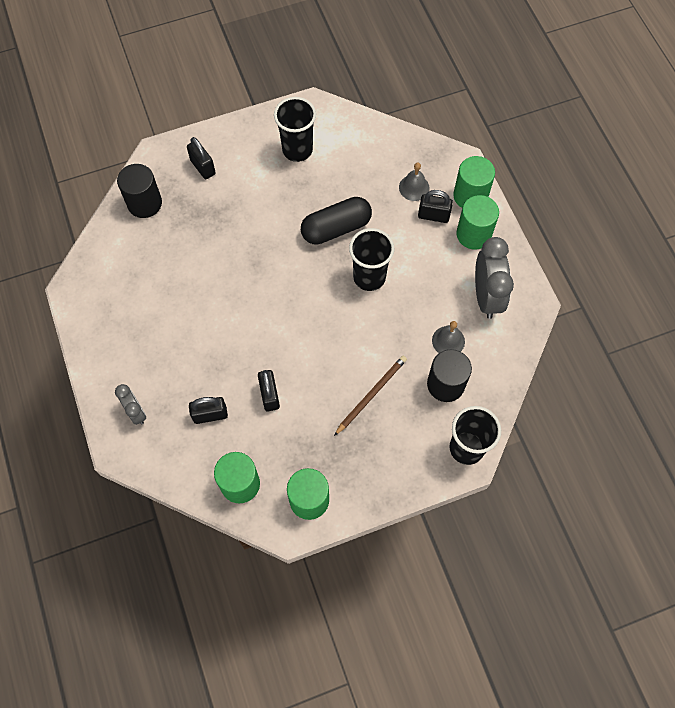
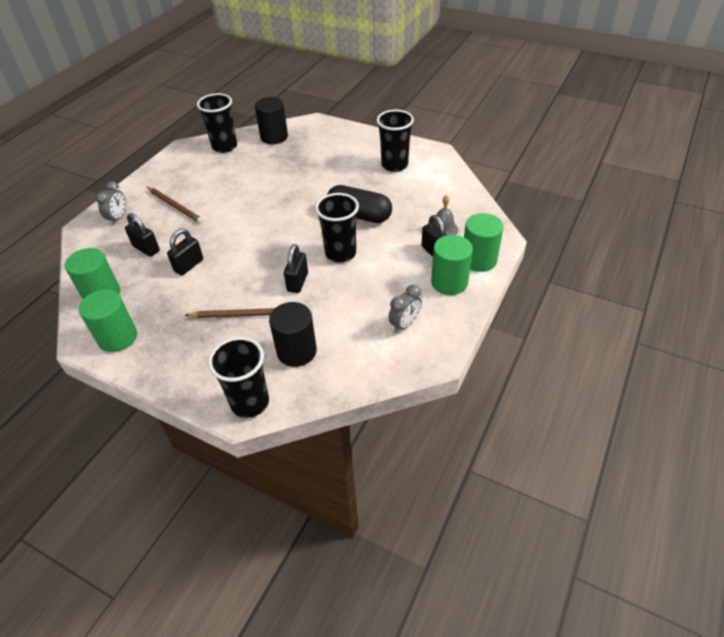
camera: 50 degrees right, 20 degrees down
black padlock [187,137,216,179] -> black padlock moved to [284,244,308,293]
grey bell [432,321,465,353] -> none
grey clock [475,237,514,319] -> grey clock [388,285,422,333], size x0.56
none -> brown pencil [147,187,203,224]
none -> black cup [197,93,237,153]

